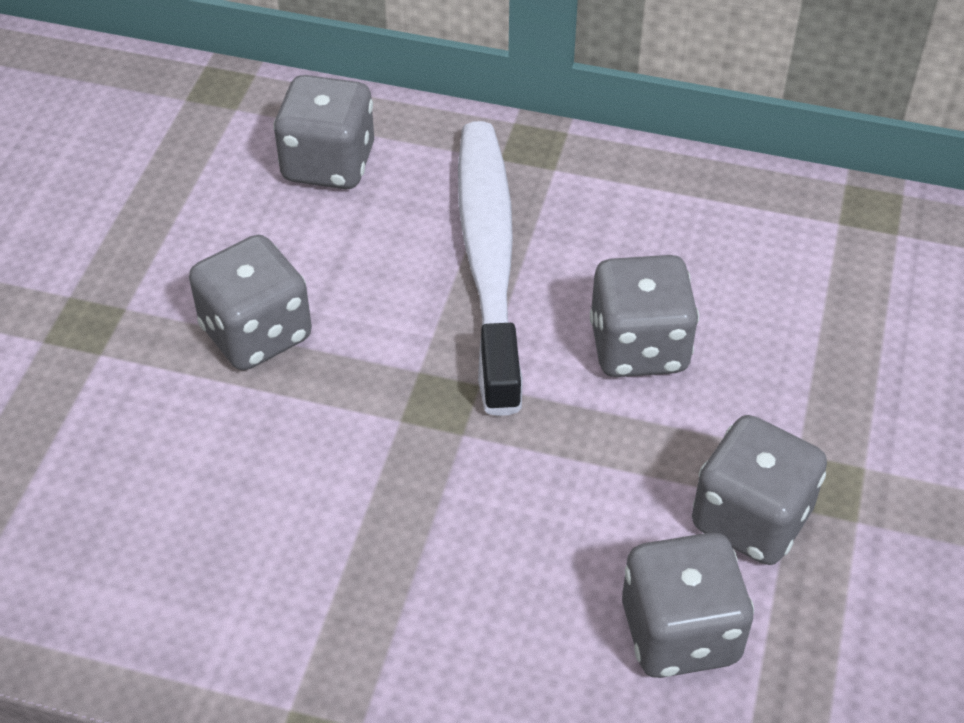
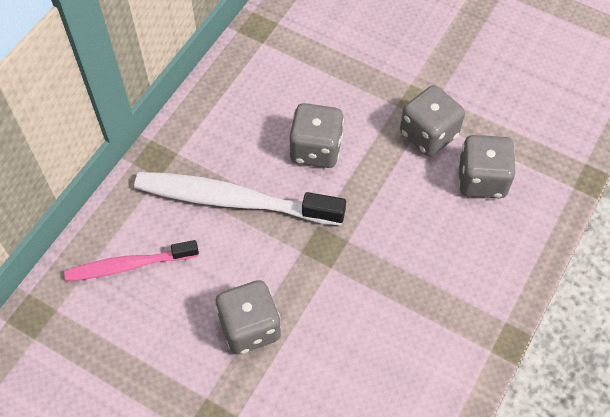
camera: 75 degrees left, 10 degrees up
grey dice [273,75,374,189] -> pink toothbrush [64,240,199,281]

